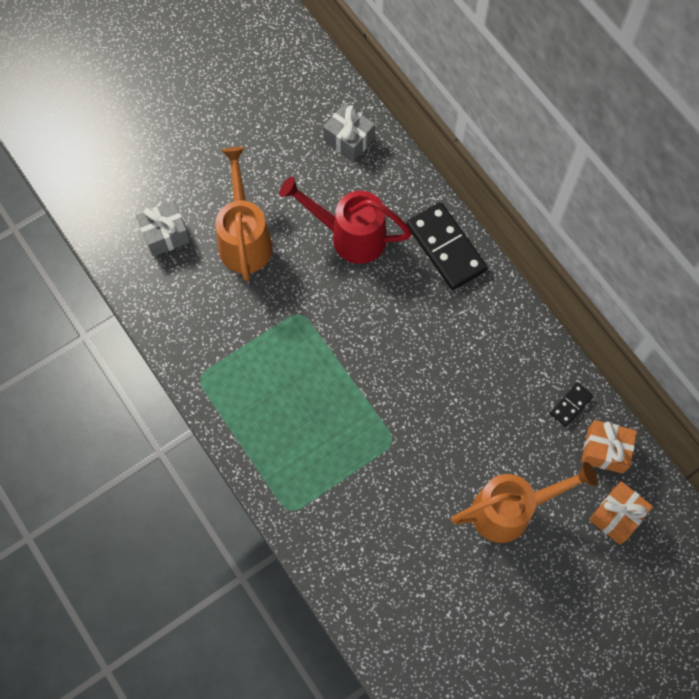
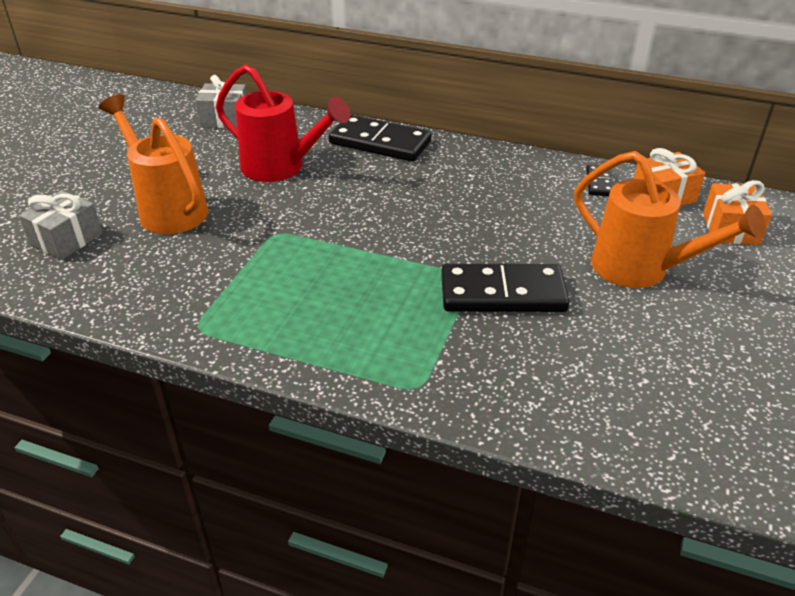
camera: 35 degrees left, 30 degrees down
red watering can [279,177,412,264] -> red watering can turned 135 degrees counterclockwise [216,64,350,182]
orange watering can [451,462,598,543] -> orange watering can turned 90 degrees clockwise [574,151,766,288]
none -> black domino [441,264,570,312]

